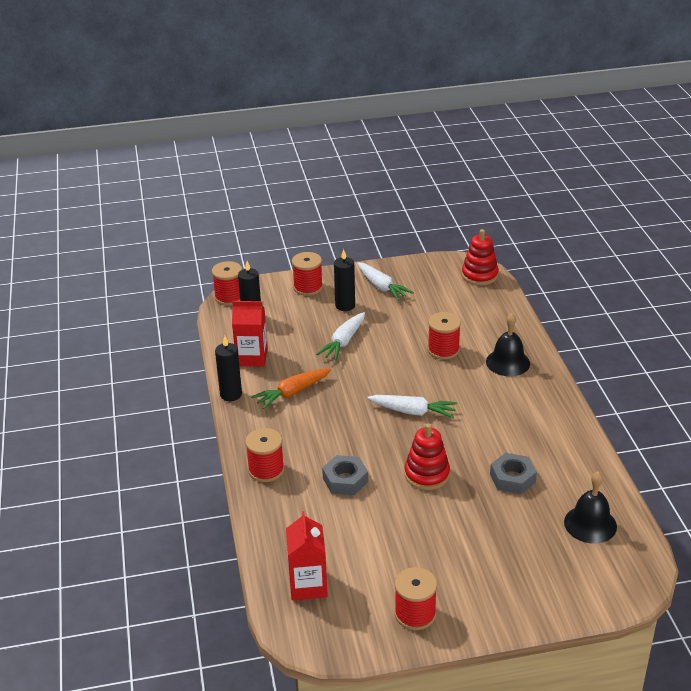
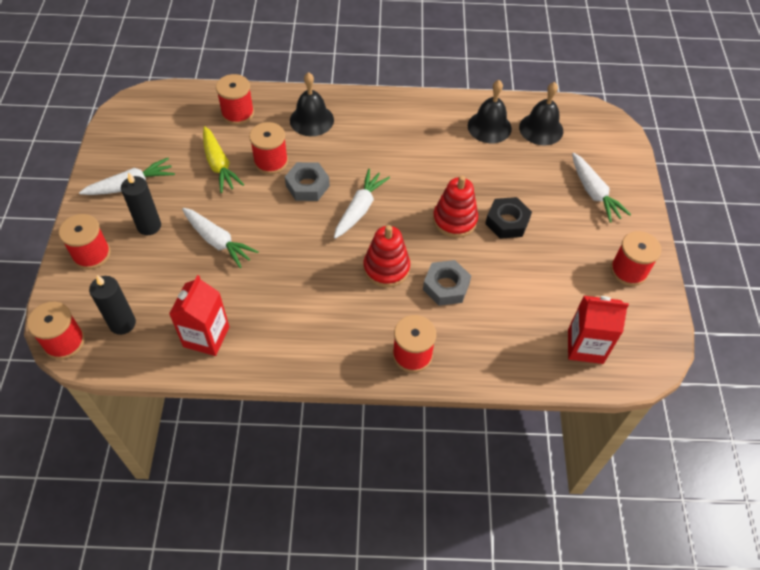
camera: 80 degrees left, 20 degrees up
black candle [215,336,242,401] -> none
orange carrot [251,369,331,409] -> none
red stacking toy [462,229,499,285] -> red stacking toy moved to [364,225,410,287]
grey nut [490,453,537,494] -> grey nut moved to [285,162,330,201]
none -> yellow carrot [203,126,244,193]
none -> red spool [216,74,254,125]
none -> black bell [468,80,512,143]
none -> black nut [485,197,532,239]
none -> white carrot [572,153,631,223]

